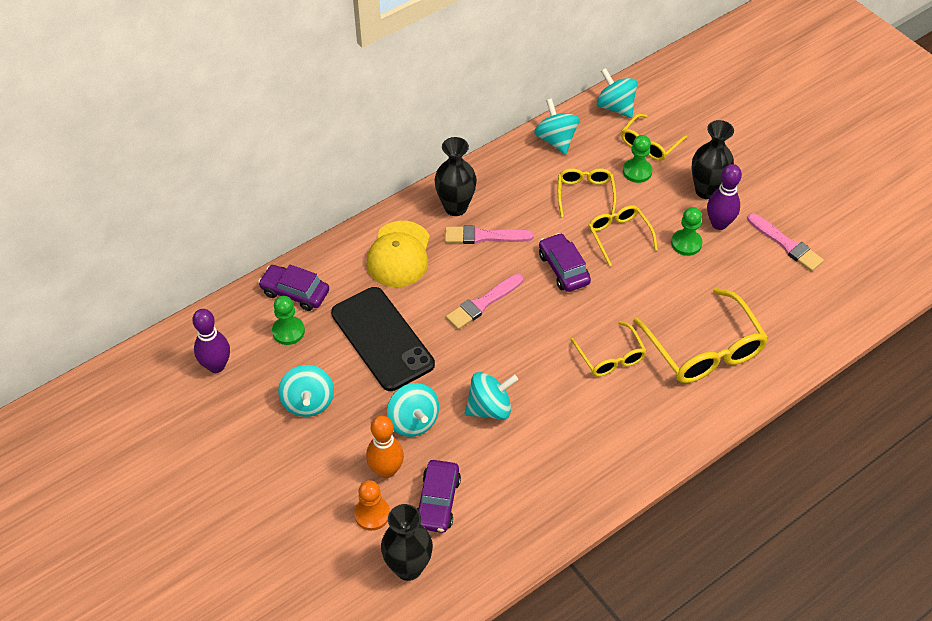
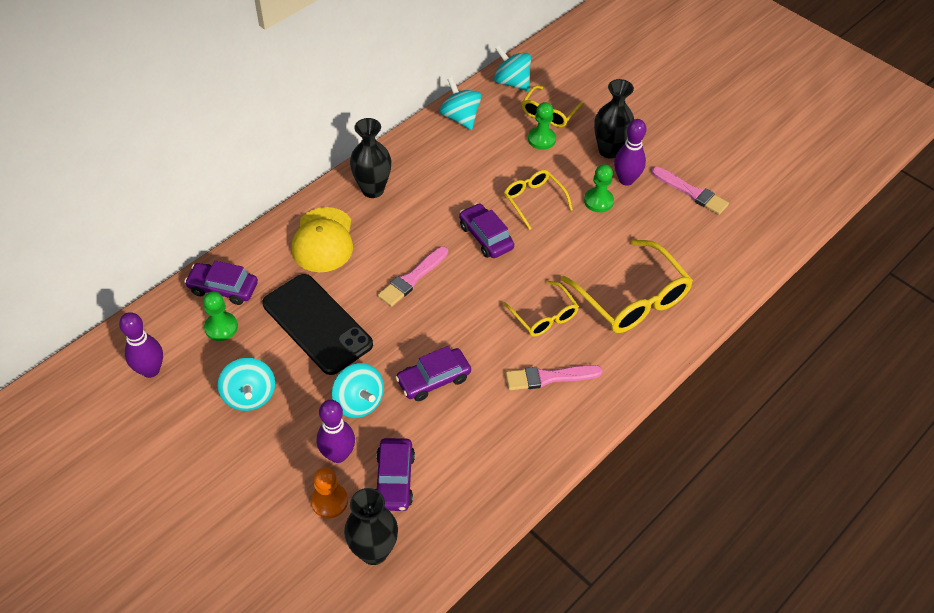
camera: 10 degrees left, 0 degrees up
orange bowling pin [366,416,404,478] -> purple bowling pin [317,400,355,463]
pink brush [445,225,534,244] -> pink brush moved to [505,365,603,391]
turquoise spinning top [465,372,518,420] -> purple car [395,346,471,401]
yellow glasses [558,168,617,218] -> none

